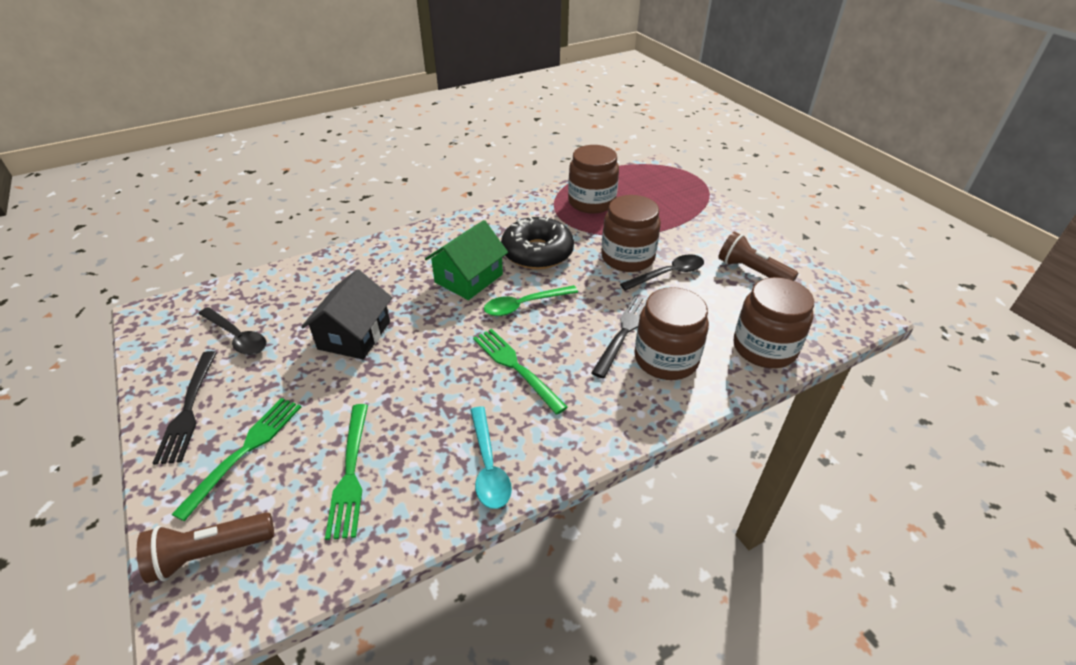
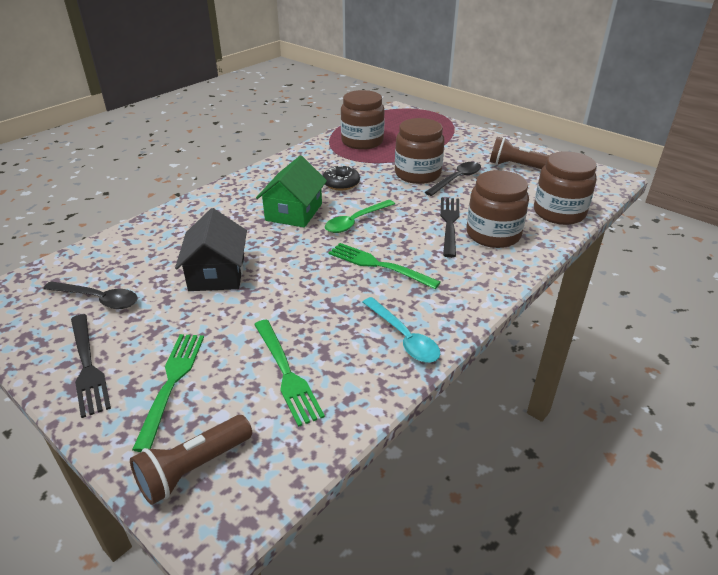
camera: 20 degrees left, 5 degrees down
black donut [501,217,574,269] -> black donut [323,165,360,190], size x0.58

